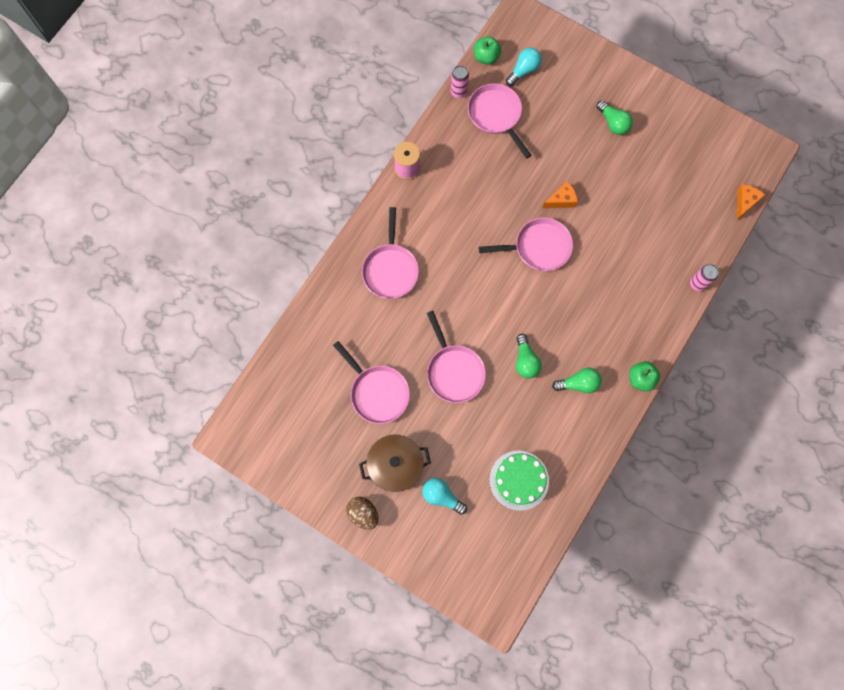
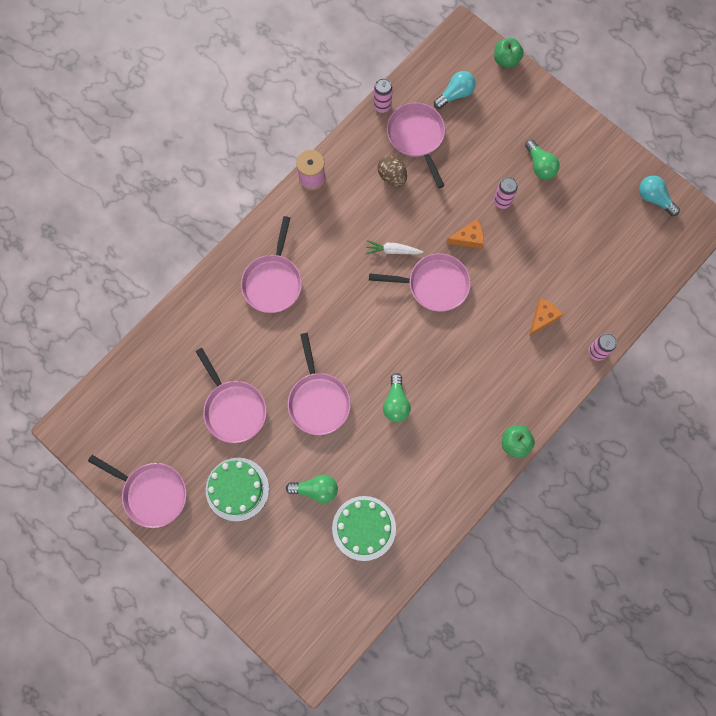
camera: 10 degrees right, 0 degrees up
brown egg [346,497,378,530] -> brown egg moved to [378,155,407,187]
brown pot [359,434,431,492] -> green cake [206,458,269,521]
turquoise light bulb [422,478,467,515] -> turquoise light bulb moved to [639,175,680,216]
green apple [474,36,501,65] -> green apple moved to [494,38,524,68]
green light bulb [552,368,602,393] -> green light bulb moved to [286,475,338,503]
orange cheese [737,184,765,220] -> orange cheese moved to [529,299,563,336]
none -> pink pan [88,455,187,528]
none -> white carrot [366,240,423,254]
none -> pink can [494,177,518,209]

